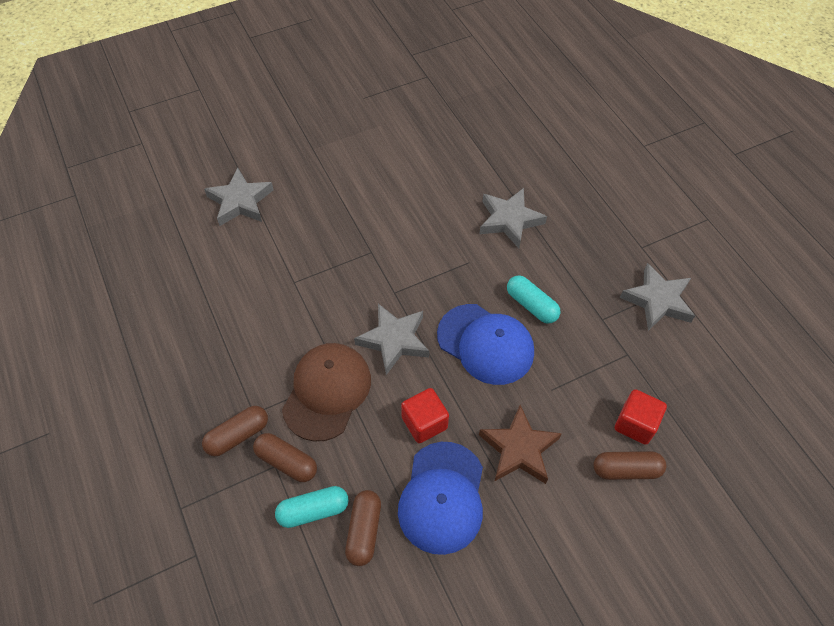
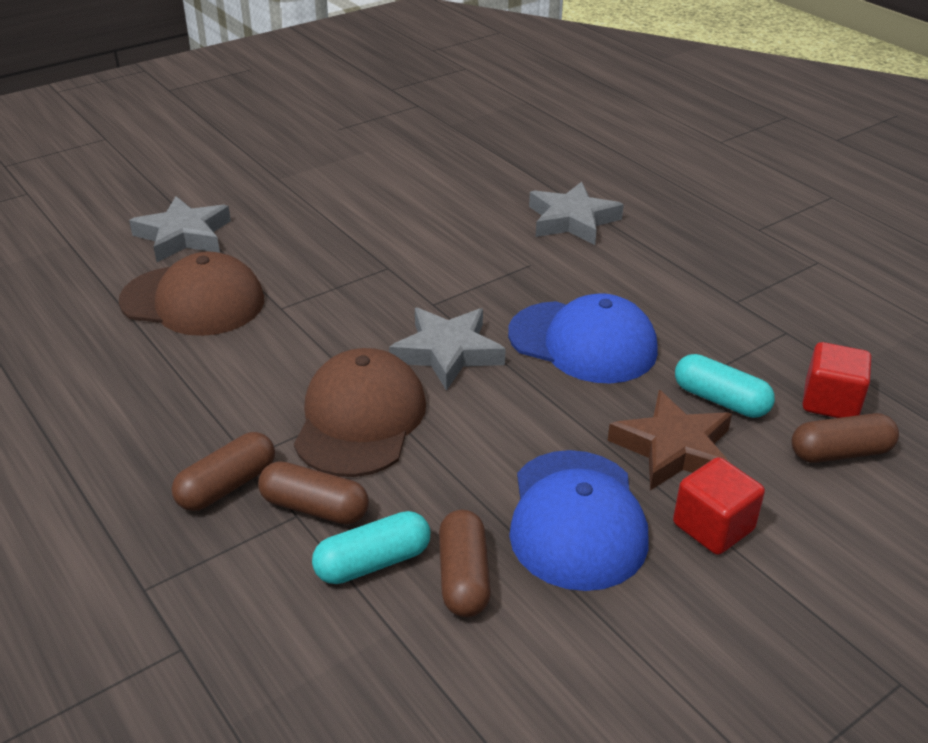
camera: 10 degrees left, 20 degrees down
red cube [401,388,449,443] -> red cube moved to [673,457,765,555]
turquoise capsule [507,275,560,324] -> turquoise capsule moved to [675,354,775,418]
grey star [620,263,695,331] -> none
none -> brown cap [119,252,264,336]

